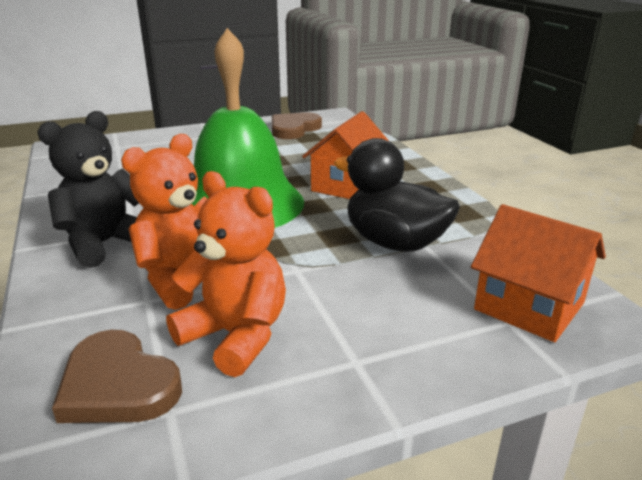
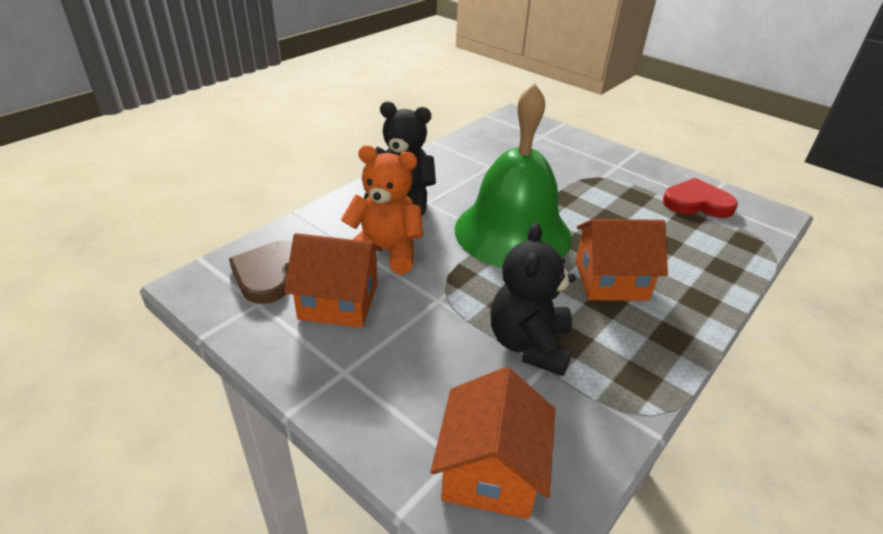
camera: 60 degrees right, 10 degrees up
orange teddy bear [166,171,286,377] -> orange house [284,233,382,328]
brown heart [272,112,322,139] -> red heart [663,178,738,218]
black duck [334,138,460,252] -> black teddy bear [490,222,576,376]

